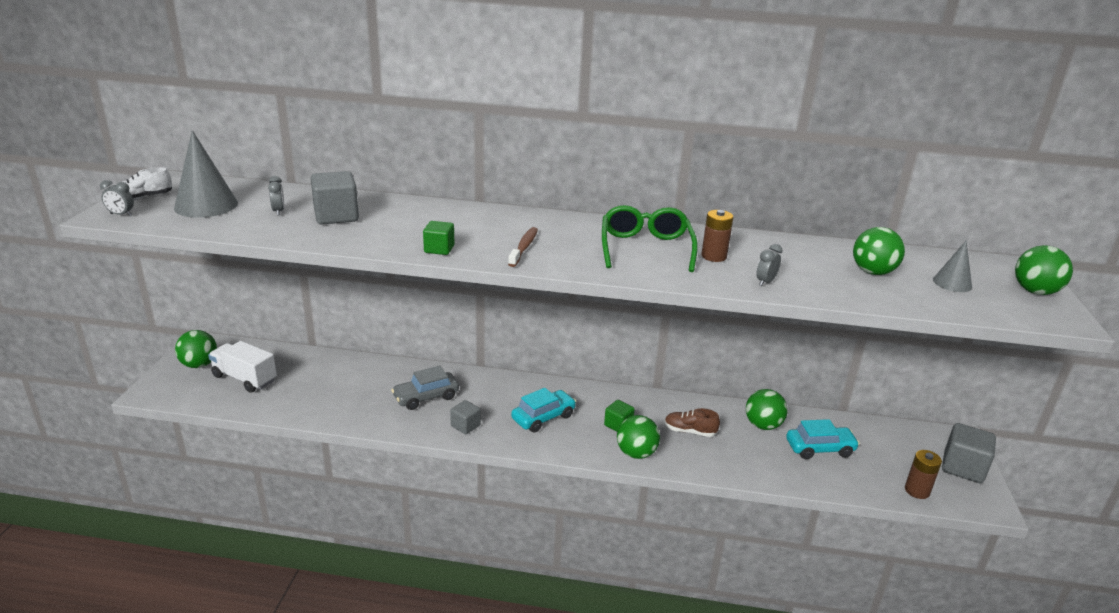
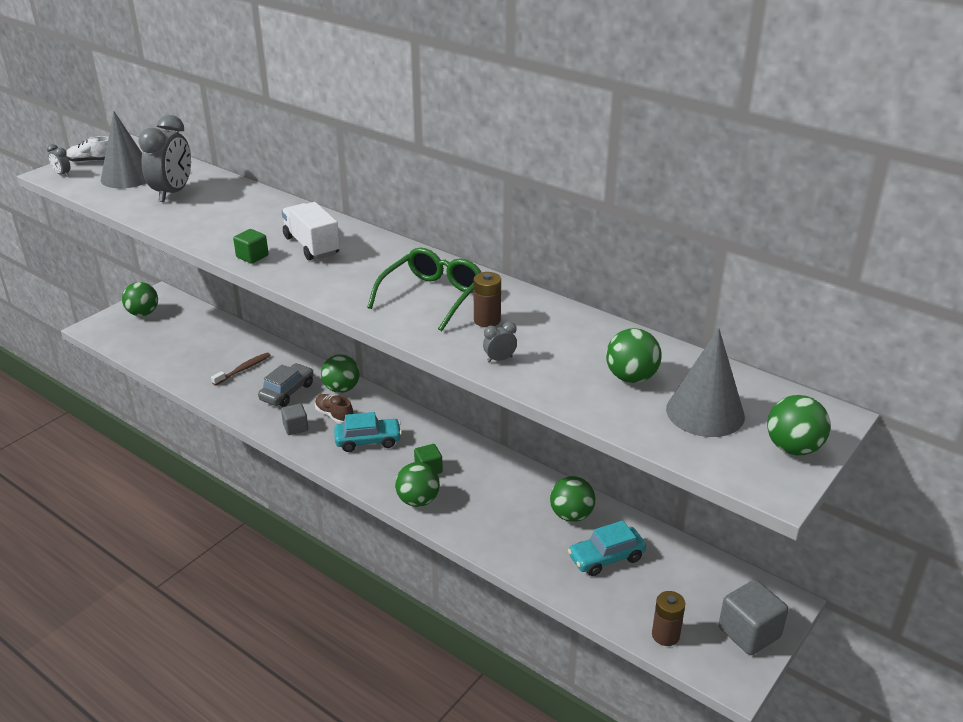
camera: 30 degrees right, 5 degrees up
white truck [208,341,277,393] -> white truck moved to [281,202,340,260]
grey clock [268,176,284,216] -> grey clock [138,115,191,202], size x2.37
grey cube [311,171,359,224] -> none
grey car [391,366,459,410] -> grey car turned 120 degrees clockwise [258,363,314,407]
brown toothbrush [508,227,538,267] -> brown toothbrush moved to [211,352,270,386]
brown shoe [664,408,720,437] -> brown shoe moved to [315,394,353,424]
turquoise car [786,419,860,459] -> turquoise car turned 135 degrees clockwise [568,520,646,576]
grey cone [933,240,972,292] -> grey cone [666,328,745,437], size x1.80
none -> green ball [321,355,360,393]

